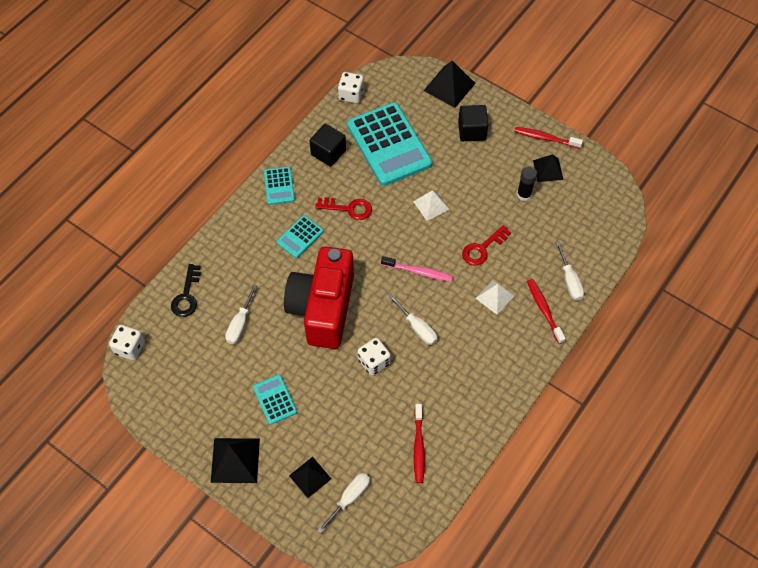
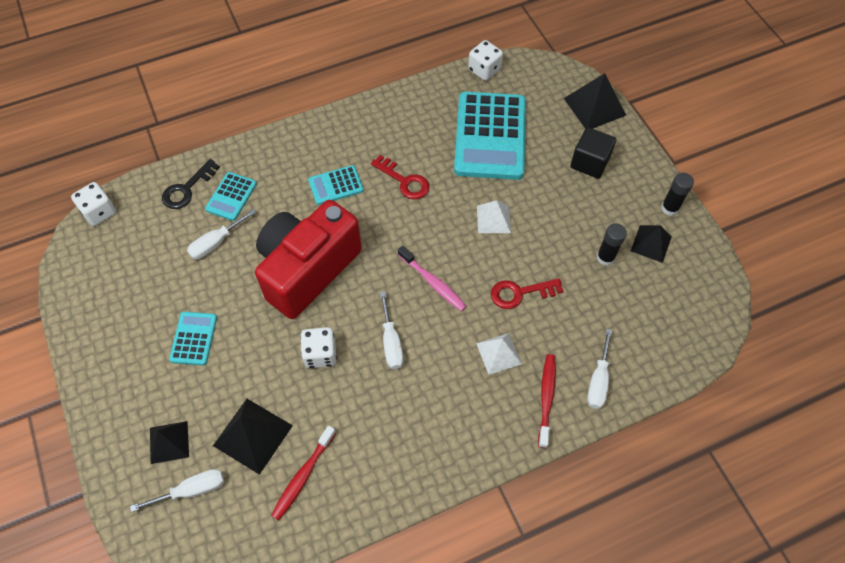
camera: 30 degrees right, 0 degrees up
black pyramid [211,438,260,483] -> black pyramid moved to [213,399,293,475]
turquoise calculator [264,167,295,205] -> turquoise calculator moved to [205,172,257,221]
black cube [309,124,346,167] -> none
red toothbrush [514,127,583,149] -> black glue stick [661,173,694,216]

